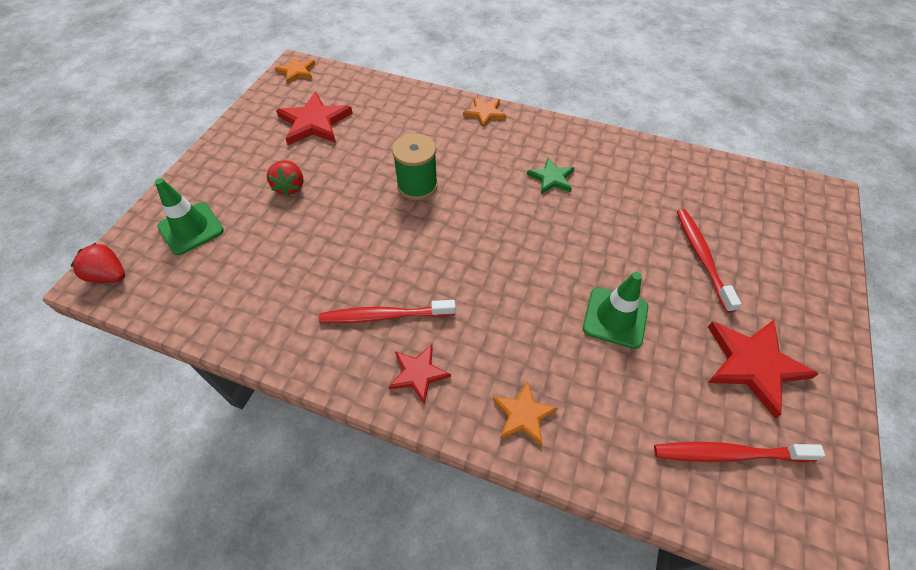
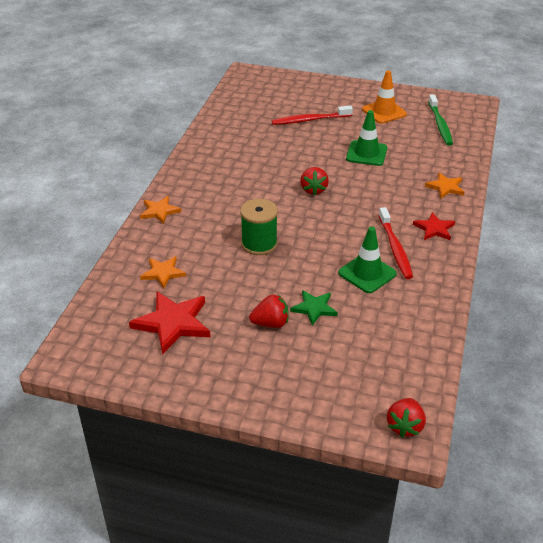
camera: 95 degrees left, 15 degrees down
green traffic cone [155,178,224,255] -> green traffic cone moved to [338,227,397,293]
orange star [275,56,315,84] -> orange star moved to [140,256,186,289]
green star [527,158,574,194] -> green star moved to [290,290,338,326]
red toothbrush [654,442,825,462] -> green toothbrush [428,94,453,146]
red star [708,320,819,418] -> orange traffic cone [362,70,407,124]
none -> red strawberry [300,167,329,195]

